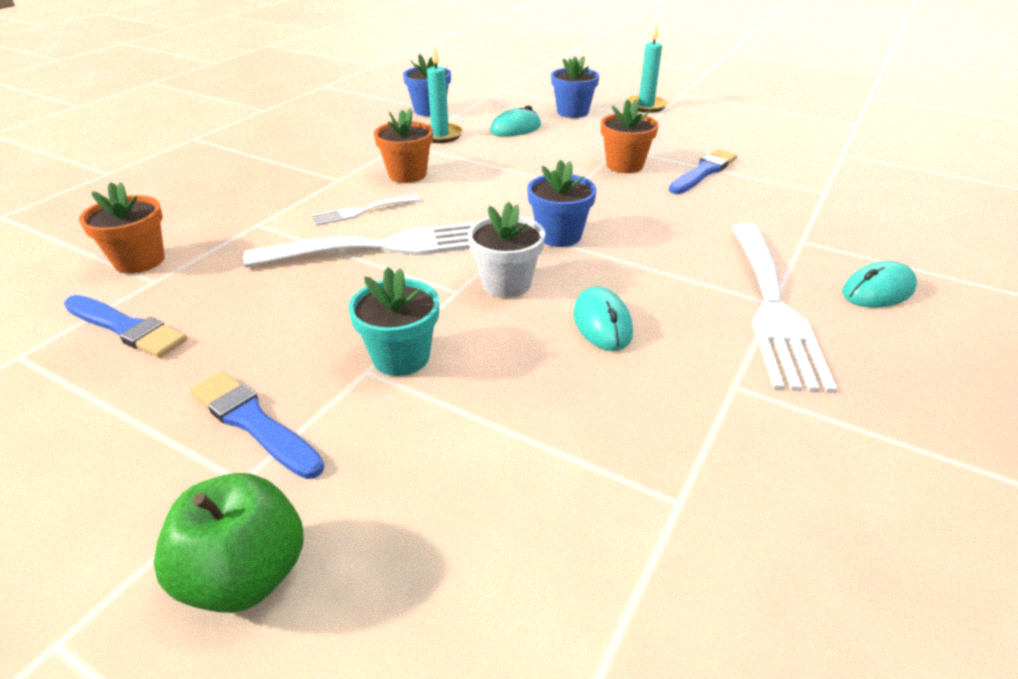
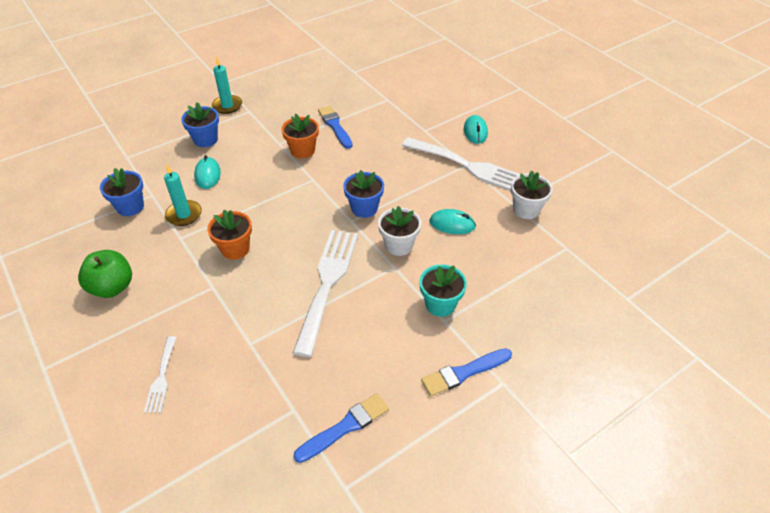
camera: 65 degrees left, 10 degrees up
orange flower pot [79,182,165,274] -> none
green apple [154,473,304,613] -> green apple moved to [78,250,132,298]
white fork [311,195,420,226] -> white fork moved to [144,336,177,413]
none -> white flower pot [511,171,553,219]

